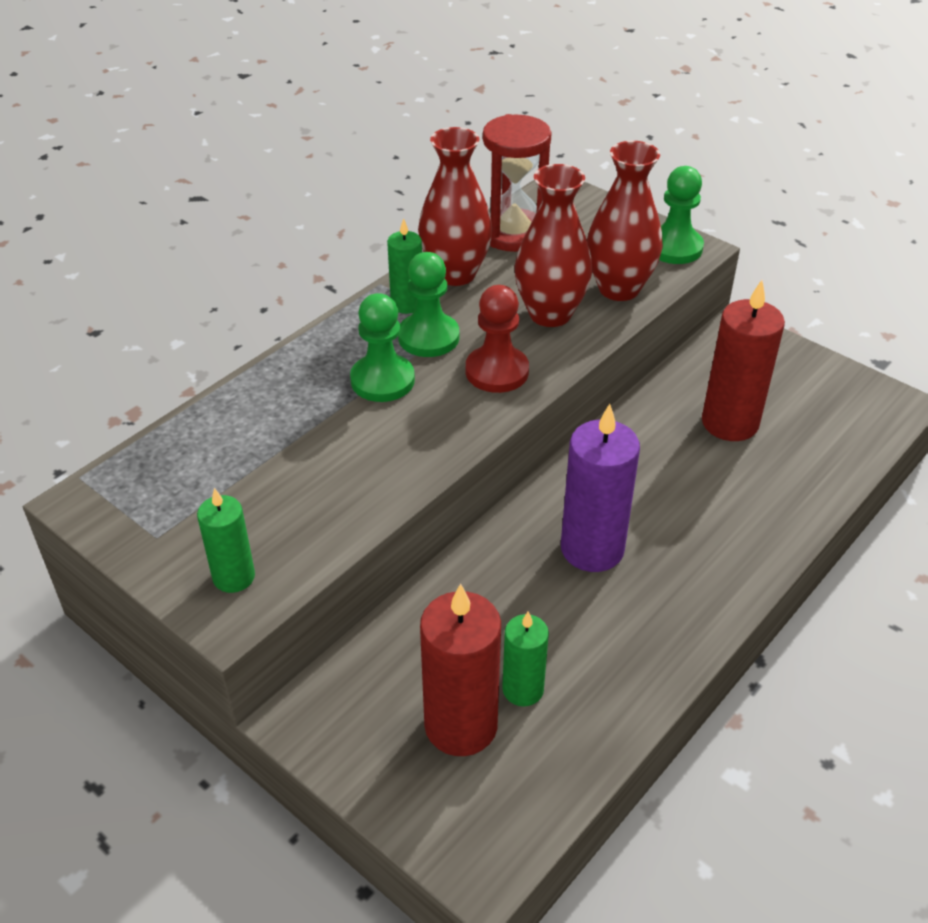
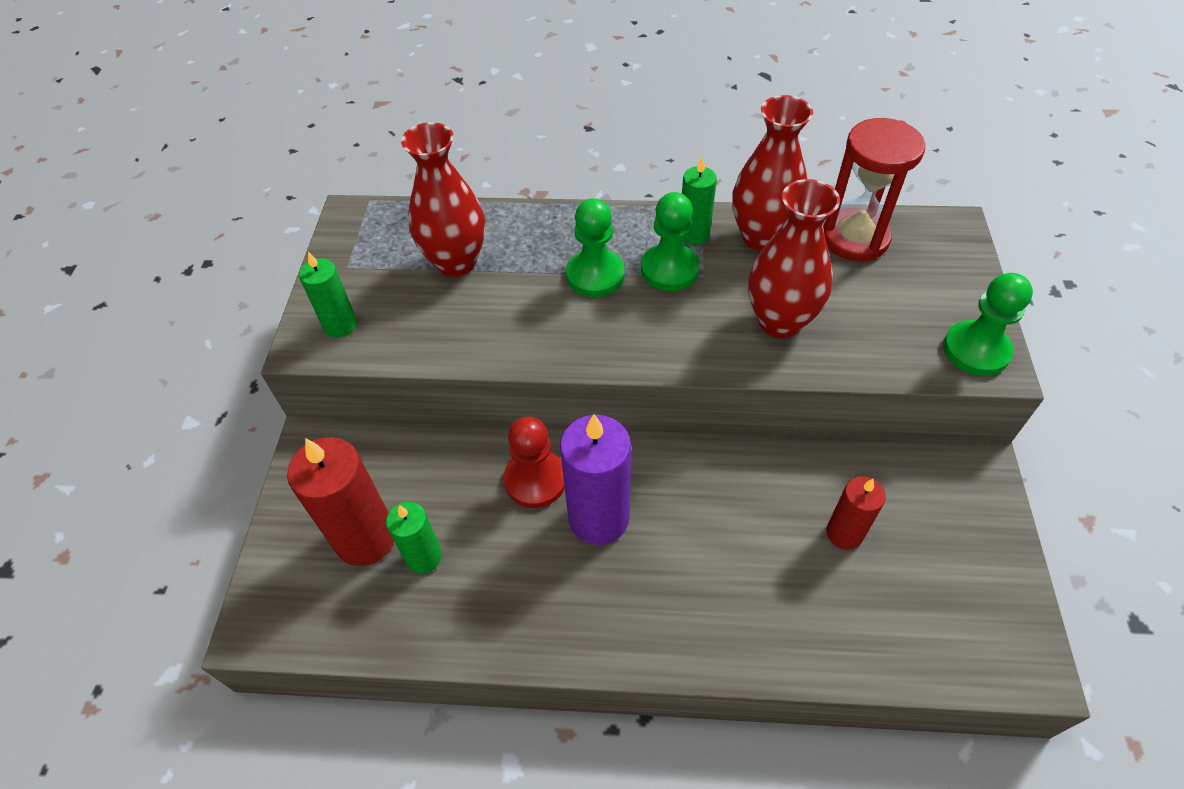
camera: 55 degrees right, 10 degrees up
red pawn [466,285,529,393] -> red pawn moved to [504,417,565,508]
red vase [587,141,663,301] -> red vase moved to [401,122,485,277]
red candle [702,280,785,441] -> red candle [826,476,886,550], size x0.58

